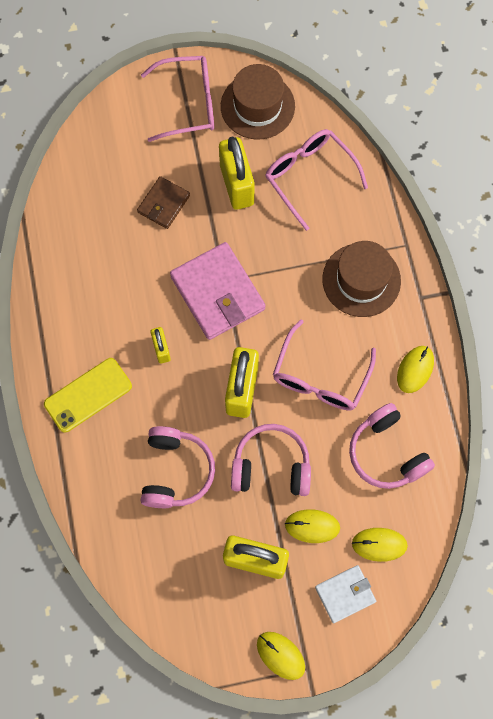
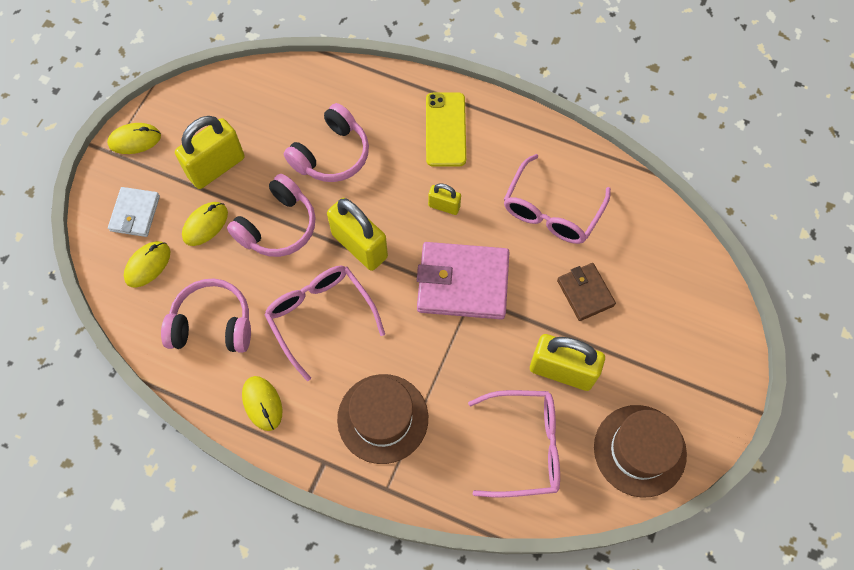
camera: 125 degrees right, 5 degrees down
pink glasses [141,56,214,142] -> pink glasses moved to [504,154,611,244]
pink headphones [141,426,215,508] -> pink headphones turned 90 degrees counterclockwise [284,103,369,182]

